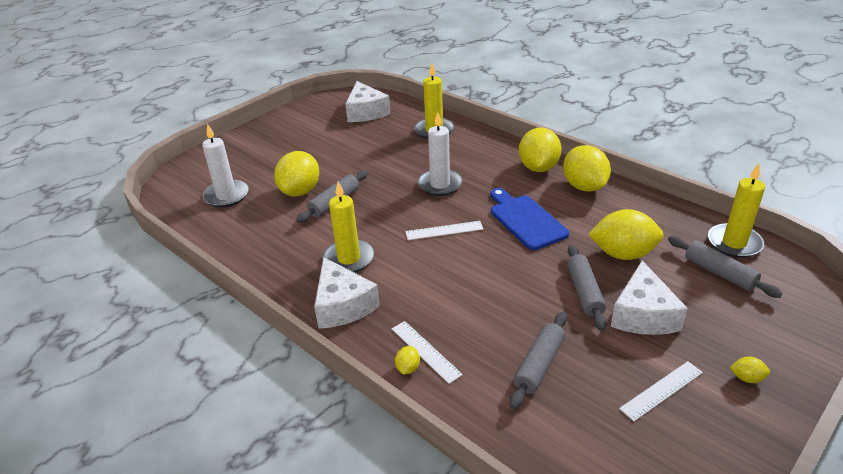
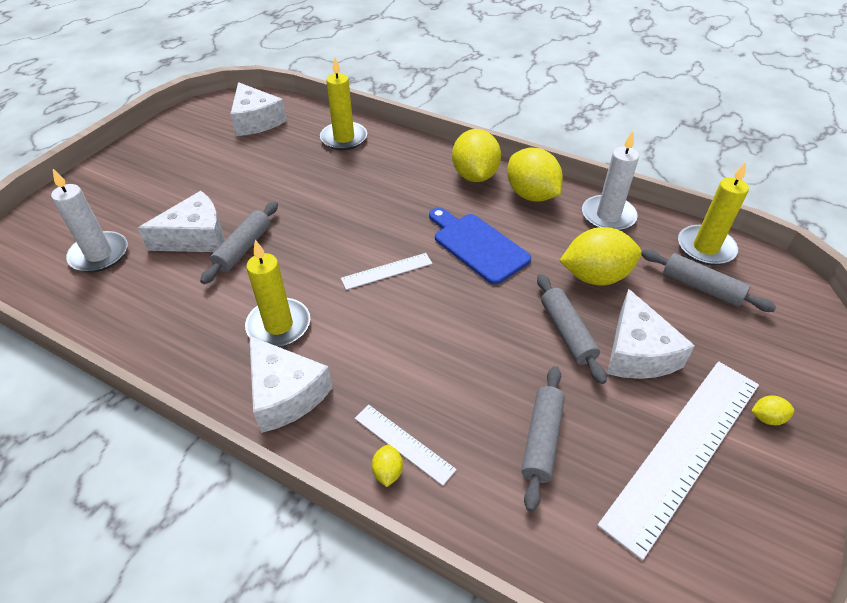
camera: 15 degrees left, 10 degrees up
yellow lemon [274,151,319,196] -> white cheese [138,191,224,252]
white candle [417,112,463,196] -> white candle moved to [582,131,639,231]
white ruler [619,361,703,422] -> white ruler [597,362,759,560], size x2.14

